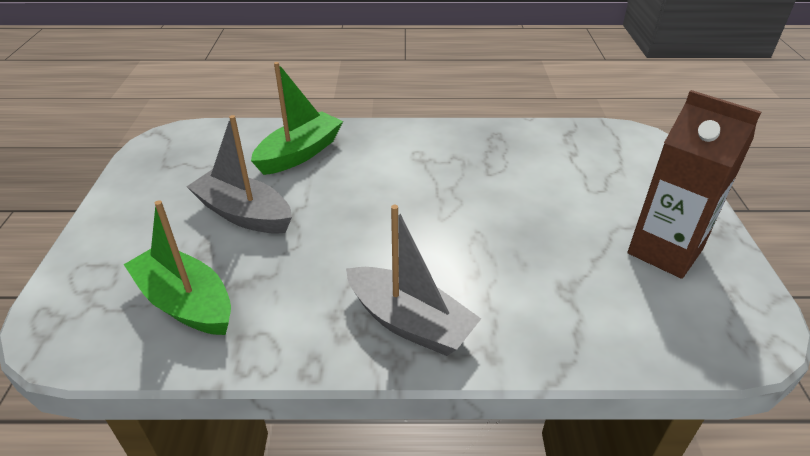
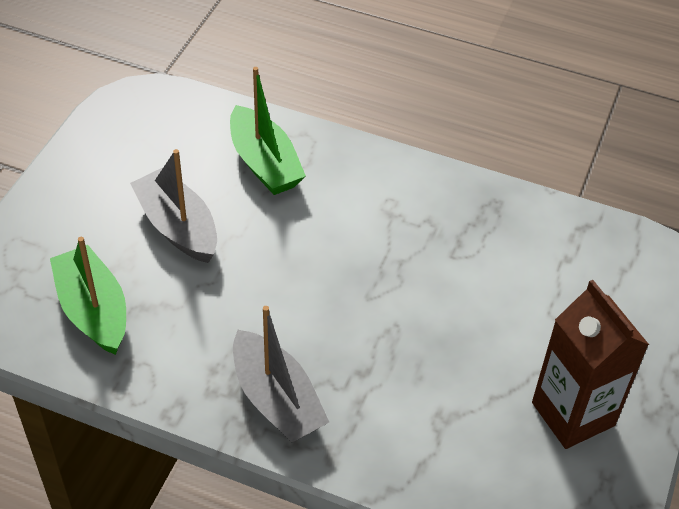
camera: 20 degrees right, 10 degrees up
green boat [251,62,343,175] -> green boat turned 90 degrees clockwise [230,67,306,195]

